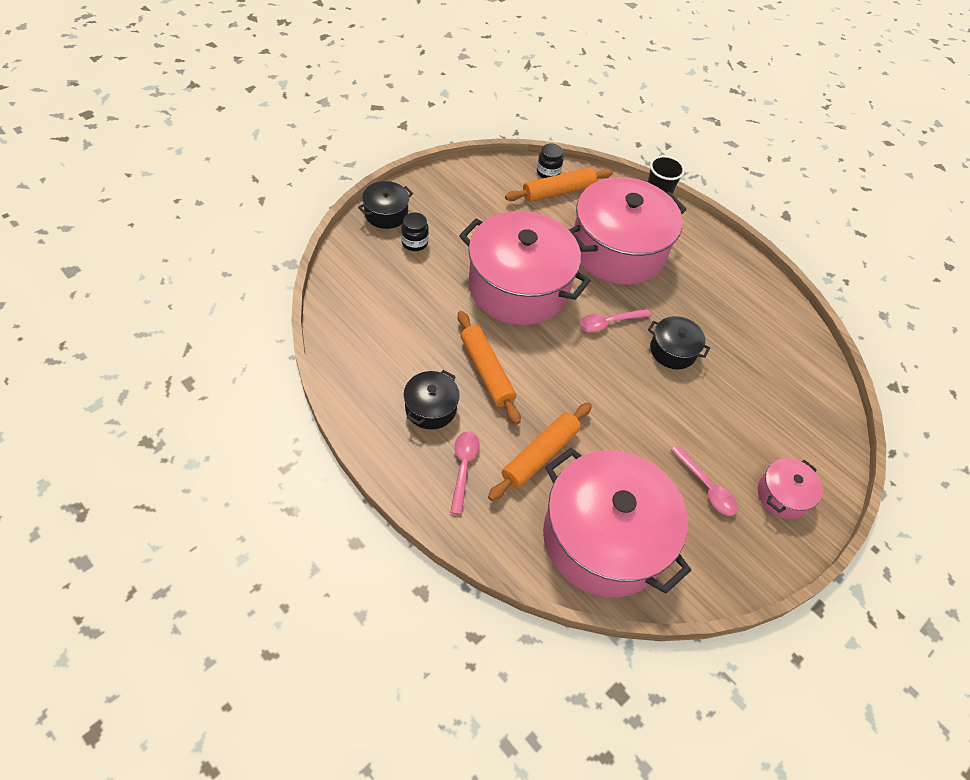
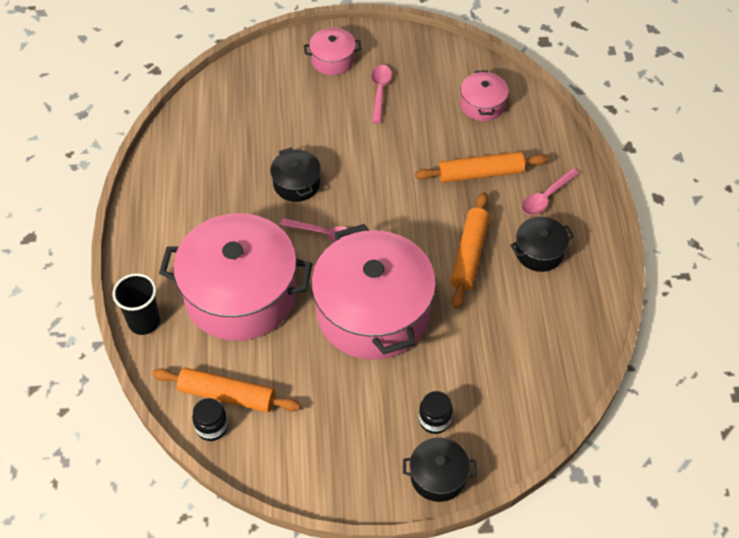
camera: 135 degrees left, 0 degrees up
pink pot [543,448,691,598] -> pink pot [460,70,509,121], size x0.45

